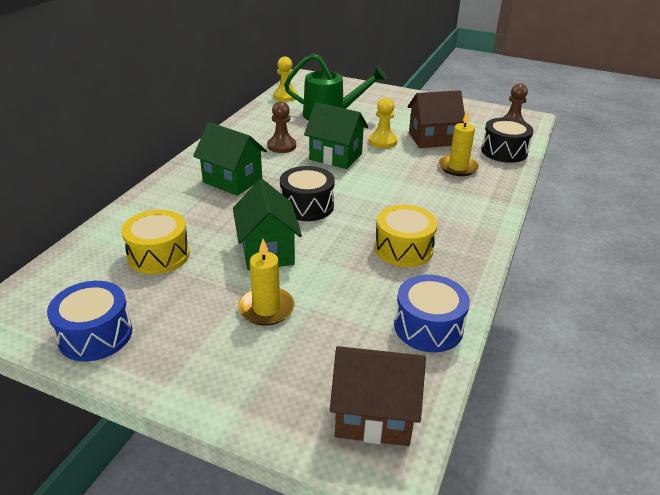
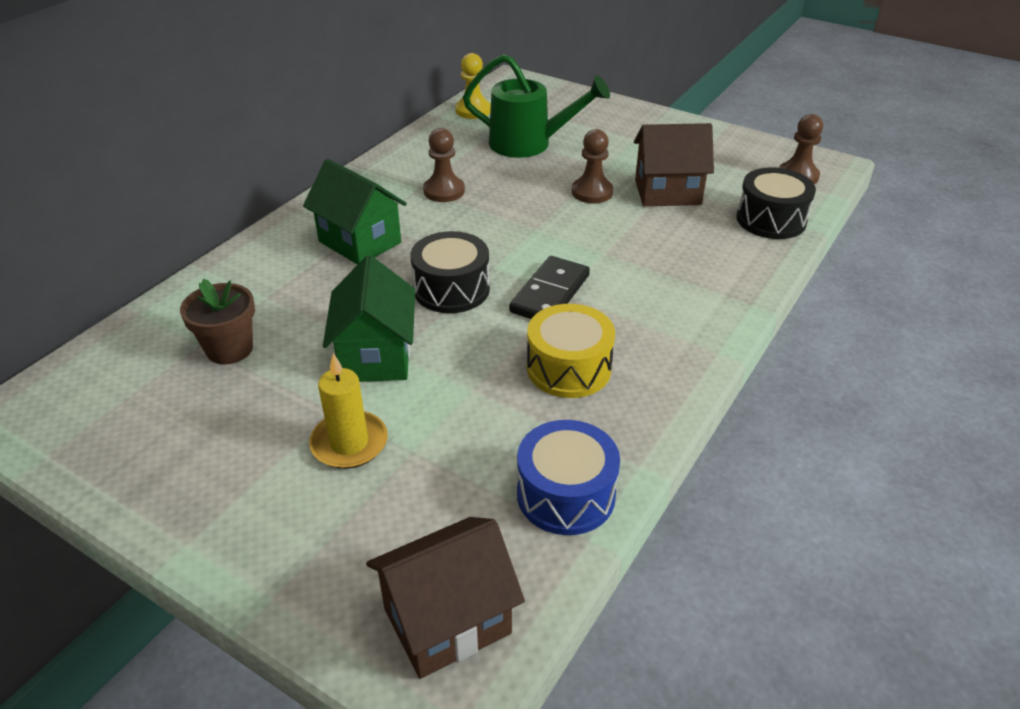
camera: 10 degrees right, 5 degrees up
blue drum [47,281,132,361] -> none
yellow drum [121,210,190,274] -> brown flower pot [180,279,255,364]
green house [304,102,368,169] -> none
brown house [330,346,426,446] -> brown house turned 45 degrees counterclockwise [366,517,525,679]
yellow pawn [369,98,397,148] -> brown pawn [572,129,613,203]
yellow candle [439,110,479,176] -> none
none -> black domino [509,256,590,319]

